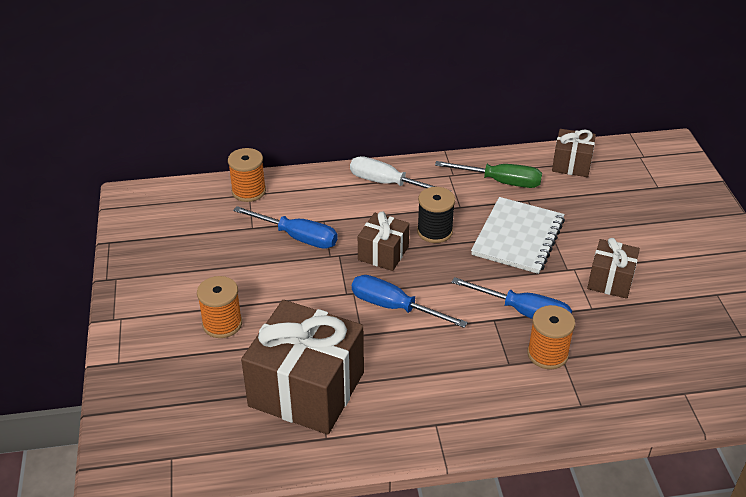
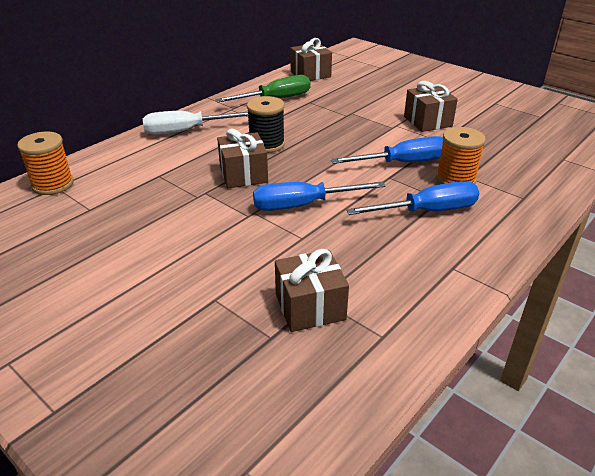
camera: 40 degrees left, 5 degrees down
orange spool [197,276,242,338] -> none
blue screwdriver [233,206,338,249] -> blue screwdriver moved to [346,181,479,215]
brown gift [241,300,364,435] -> brown gift [275,249,349,332], size x0.52
white notebook [471,197,565,274] -> none

